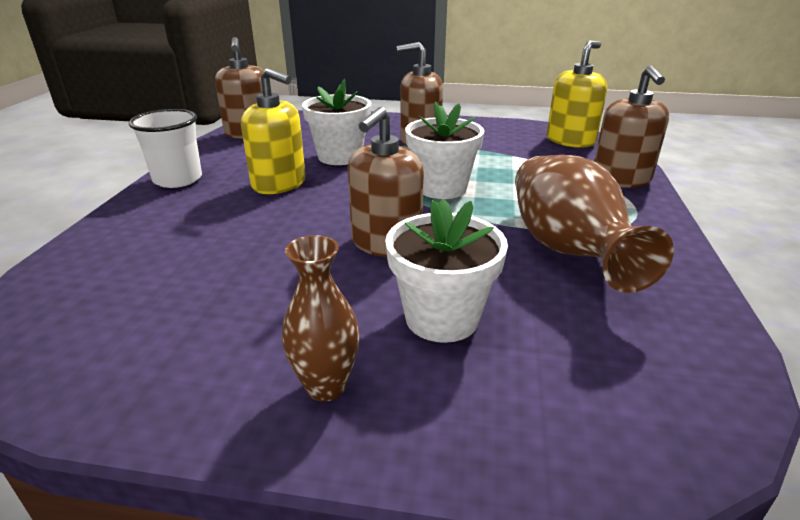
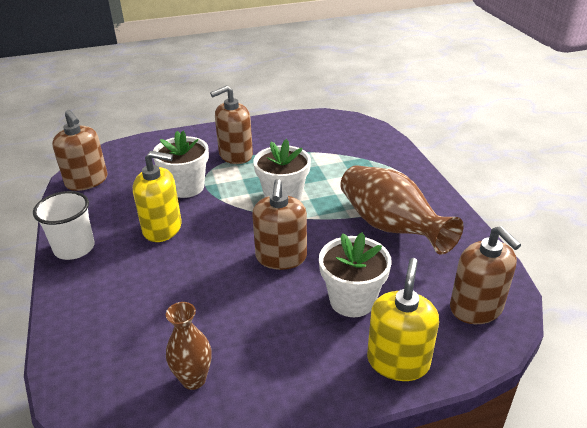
camera: 25 degrees left, 5 degrees up
brown vase [282,235,359,402] -> brown vase moved to [166,302,211,390]
yellow soap dispenser [547,41,607,148] -> yellow soap dispenser moved to [367,258,439,381]
brown soap dispenser [594,65,669,188] -> brown soap dispenser moved to [450,226,521,324]

